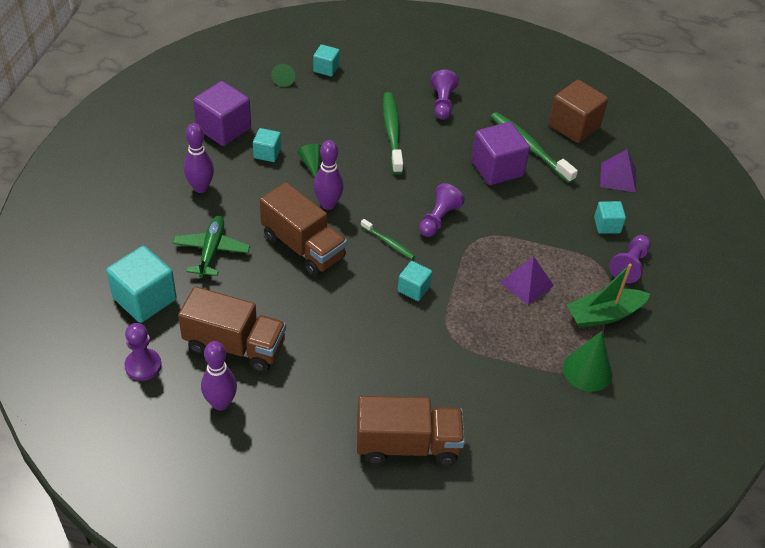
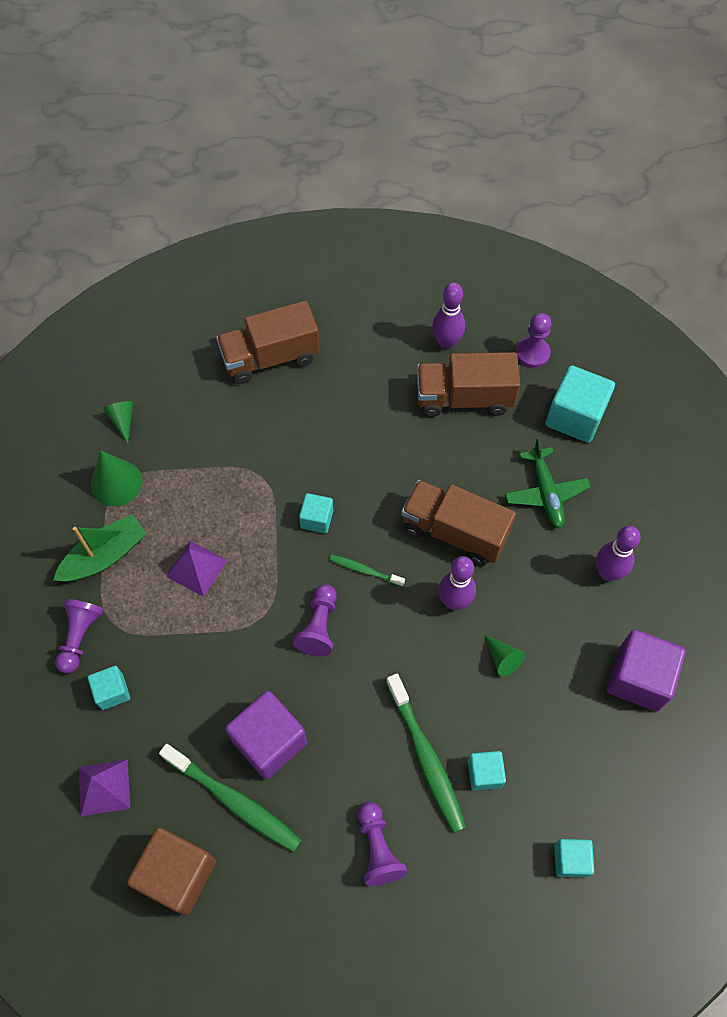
camera: 165 degrees right, 15 degrees up
turquoise cube [253,128,281,162] -> turquoise cube moved to [468,751,506,791]
green cone [271,64,295,87] -> green cone moved to [103,401,133,443]

